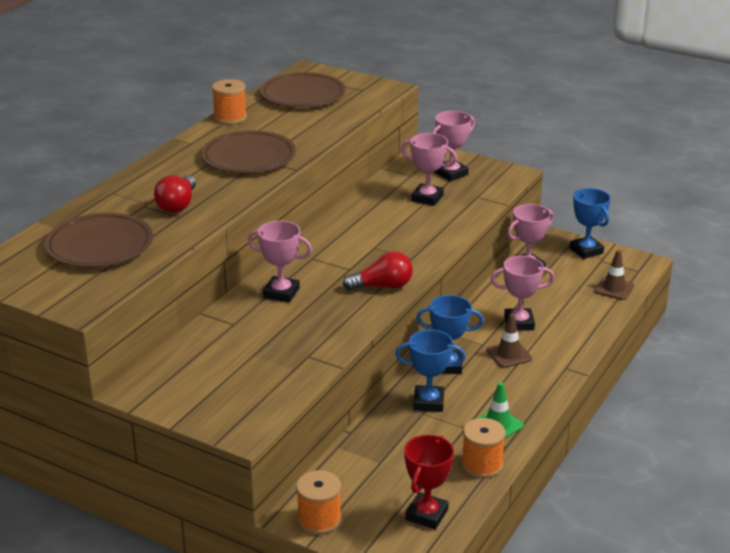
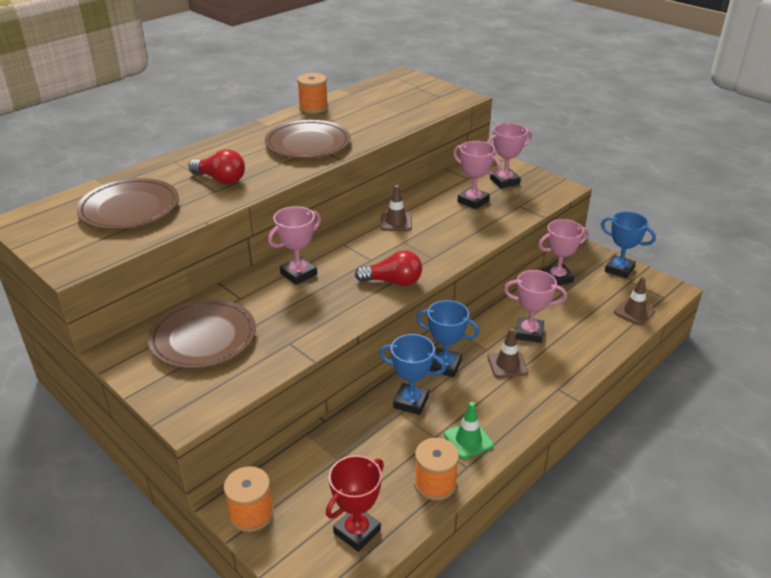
camera: 15 degrees right, 5 degrees up
red light bulb [154,175,196,213] -> red light bulb turned 90 degrees counterclockwise [189,149,245,184]
pink trophy [248,221,312,303] -> pink trophy turned 75 degrees counterclockwise [268,206,321,285]
brown plate [260,72,346,108] -> brown plate moved to [148,299,256,369]
blue trophy [570,188,611,259] -> blue trophy turned 45 degrees counterclockwise [601,211,656,279]
none -> brown traffic cone [380,185,412,231]

